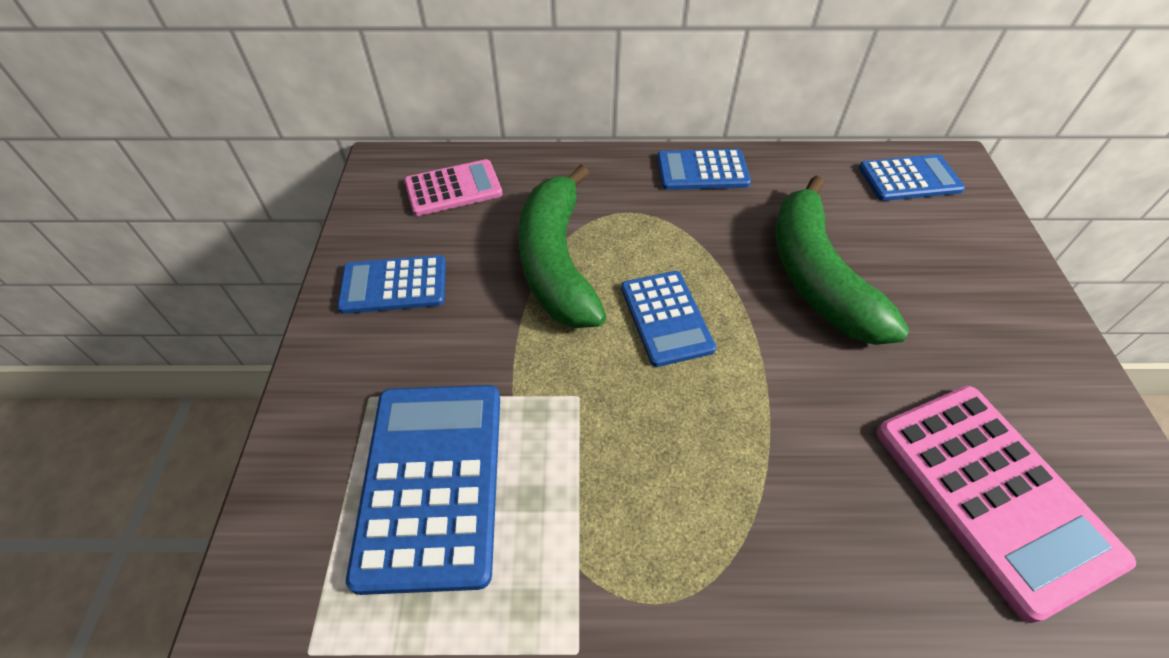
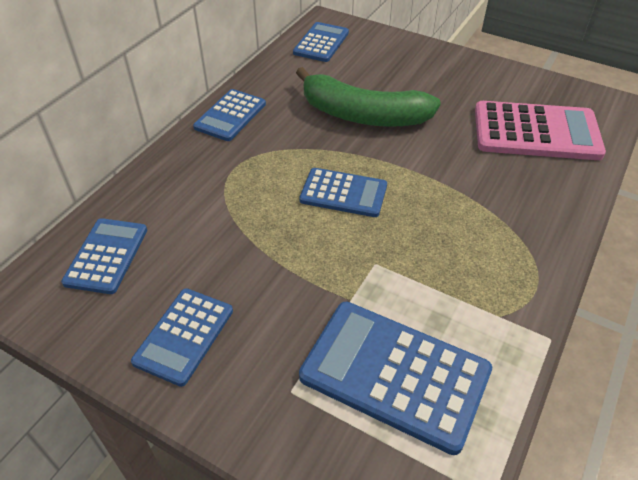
camera: 60 degrees left, 5 degrees down
pink calculator [404,159,503,216] -> blue calculator [61,218,147,294]
green banana [518,165,607,328] -> none

